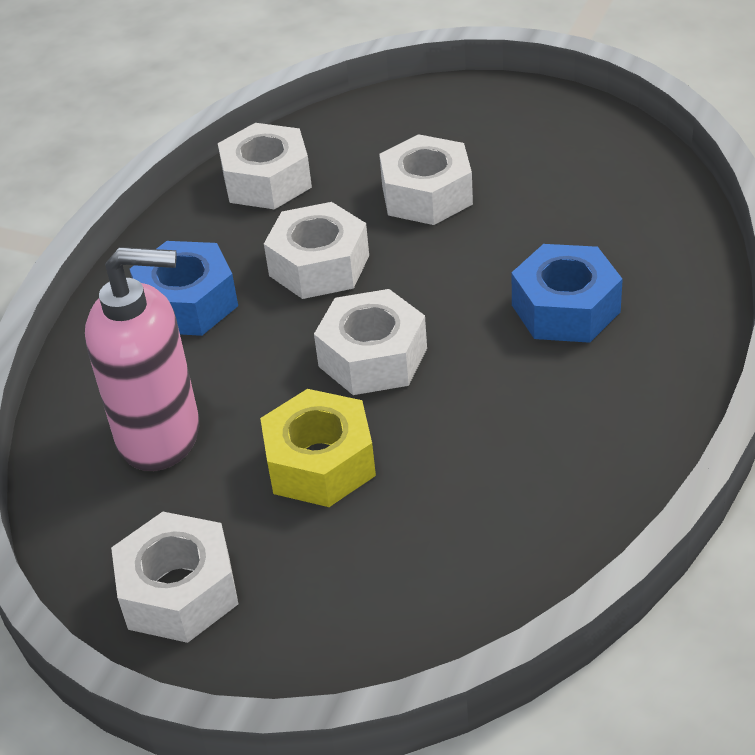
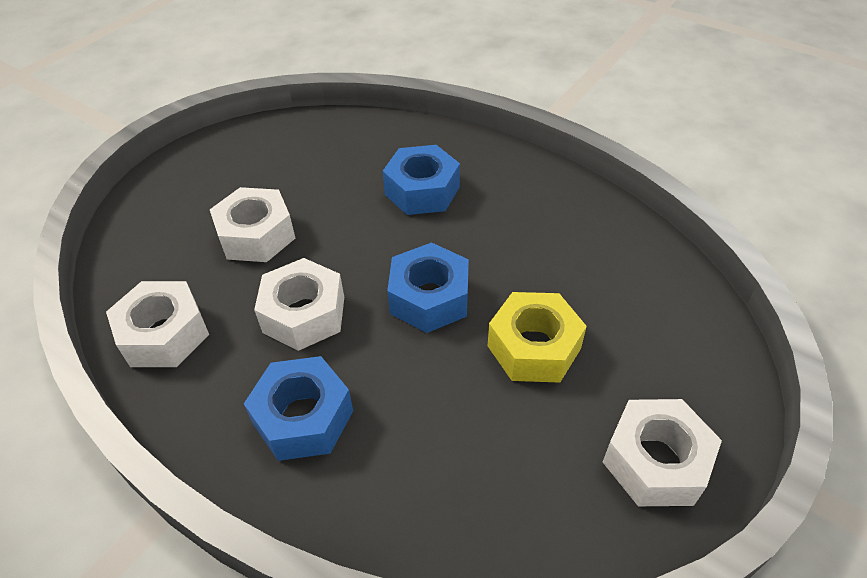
camera: 80 degrees left, 5 degrees up
pink soap dispenser [85,247,199,471] -> none
white nut [314,289,427,395] -> blue nut [387,242,469,333]

